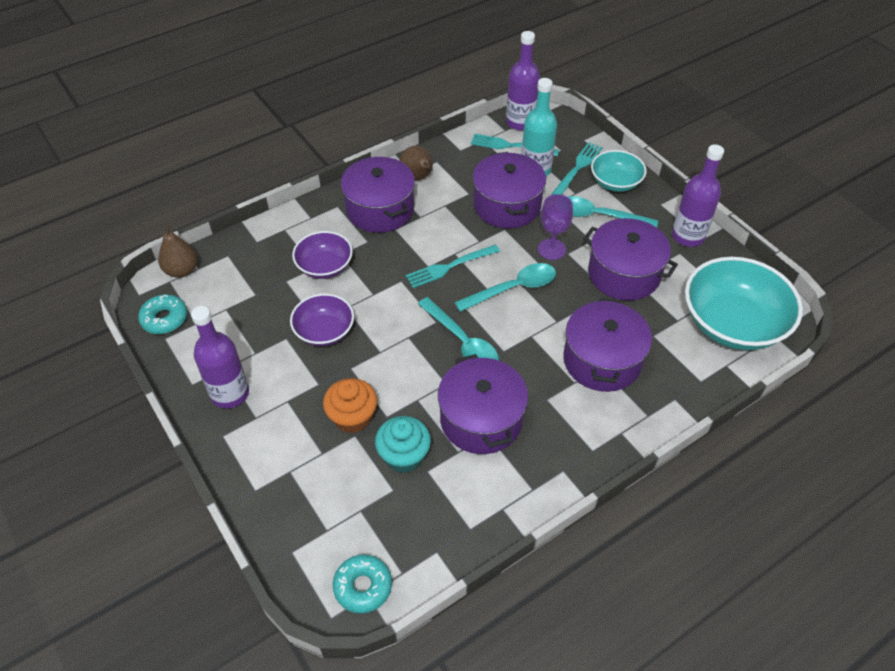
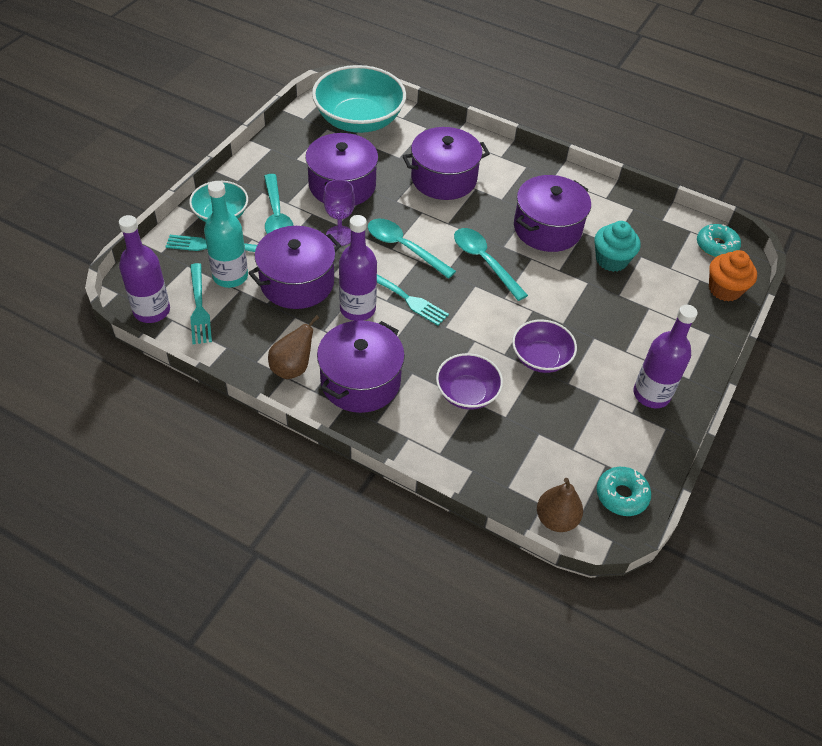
camera: 120 degrees left, 0 degrees up
orange cupcake [323,378,377,433] -> orange cupcake moved to [709,250,757,302]
turquoise spoon [418,297,499,360] -> turquoise spoon turned 60 degrees counterclockwise [454,228,528,301]
purple bottle [672,144,724,247] -> purple bottle moved to [339,215,377,321]

